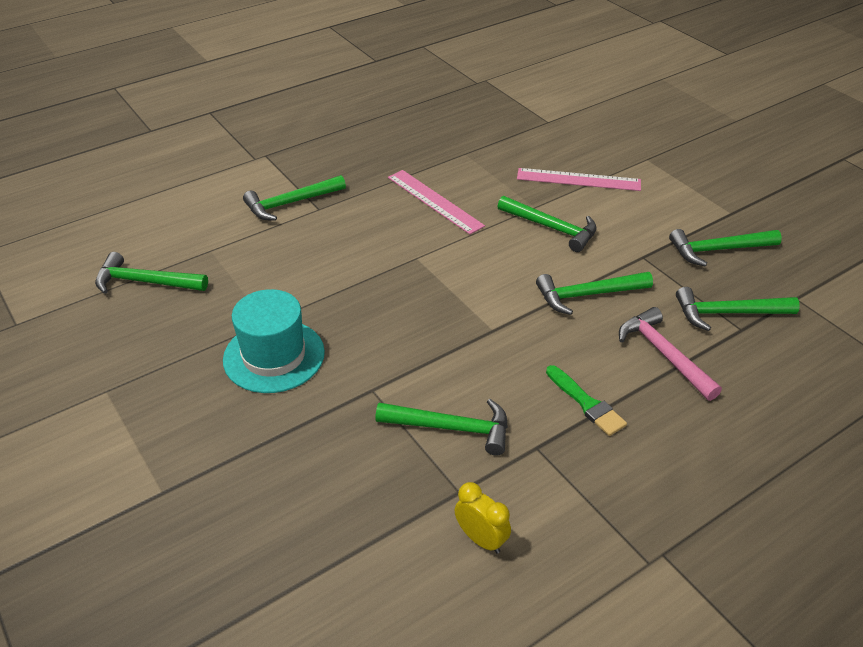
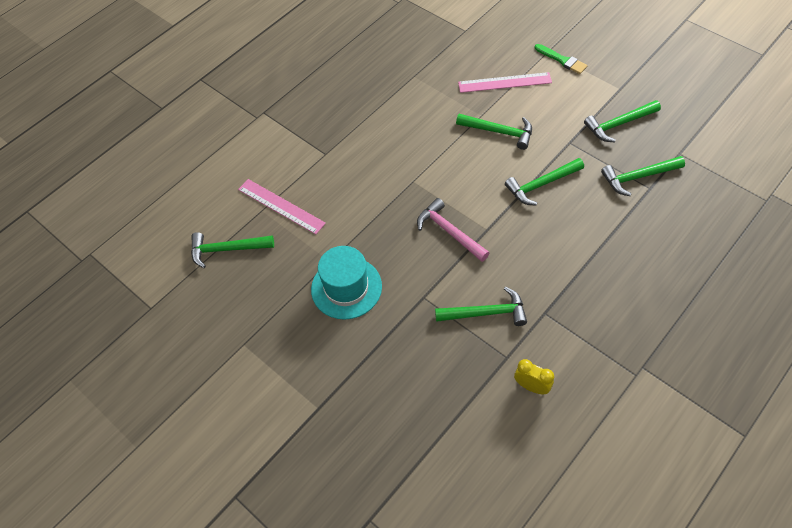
camera: 10 degrees left, 15 degrees up
green hammer [243,175,346,220] -> none
pink ruler [388,170,485,234] -> pink ruler moved to [238,179,326,234]
green brush [546,365,627,436] -> green brush moved to [534,44,587,74]
pink hammer [619,307,722,401] -> pink hammer moved to [417,198,489,262]

